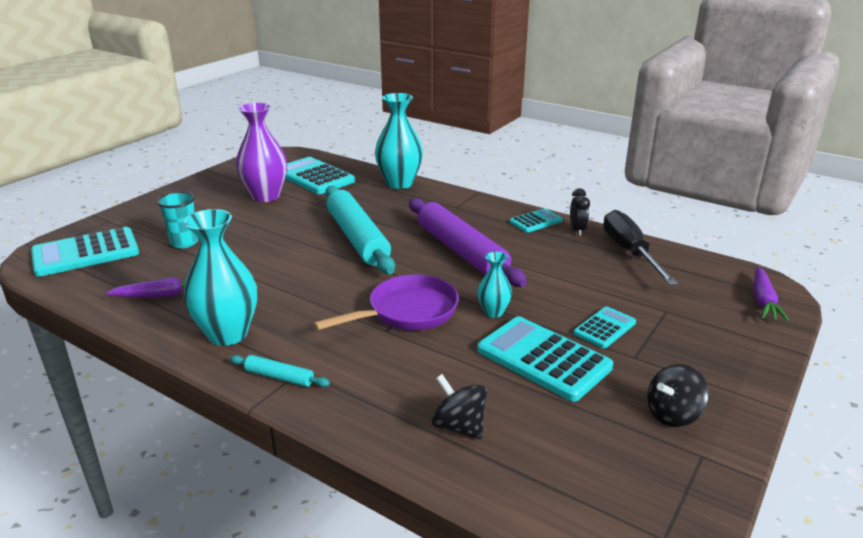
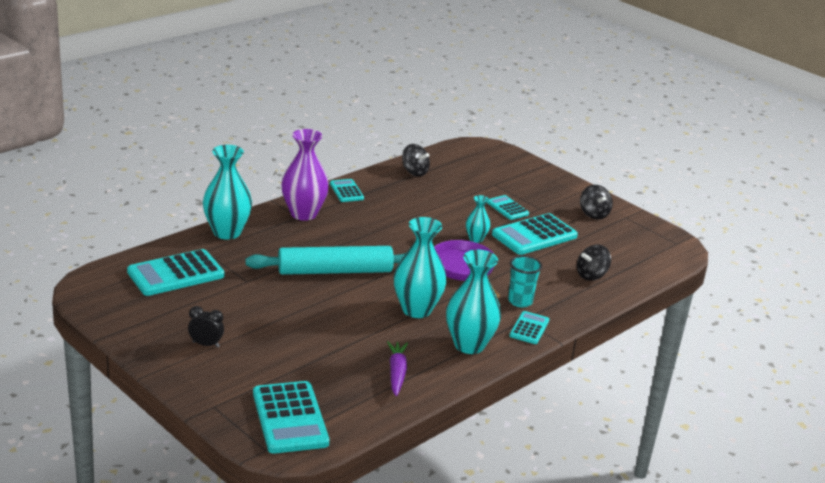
camera: 80 degrees left, 0 degrees up
turquoise cup [157,192,198,248] -> turquoise cup moved to [508,255,542,308]
turquoise rolling pin [230,355,330,387] -> turquoise calculator [510,311,549,344]
purple vase [236,103,287,202] -> purple vase moved to [281,129,329,221]
purple rolling pin [409,198,527,287] -> none
black clock [570,188,590,236] -> black clock moved to [188,306,224,348]
black screwdriver [603,210,678,285] -> black spinning top [402,144,430,177]
purple carrot [754,267,789,322] -> none
none -> turquoise vase [394,217,447,318]

